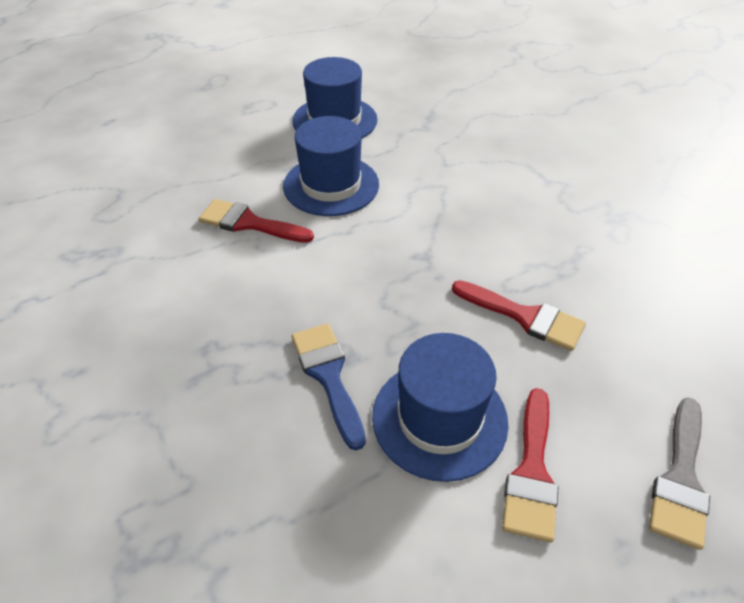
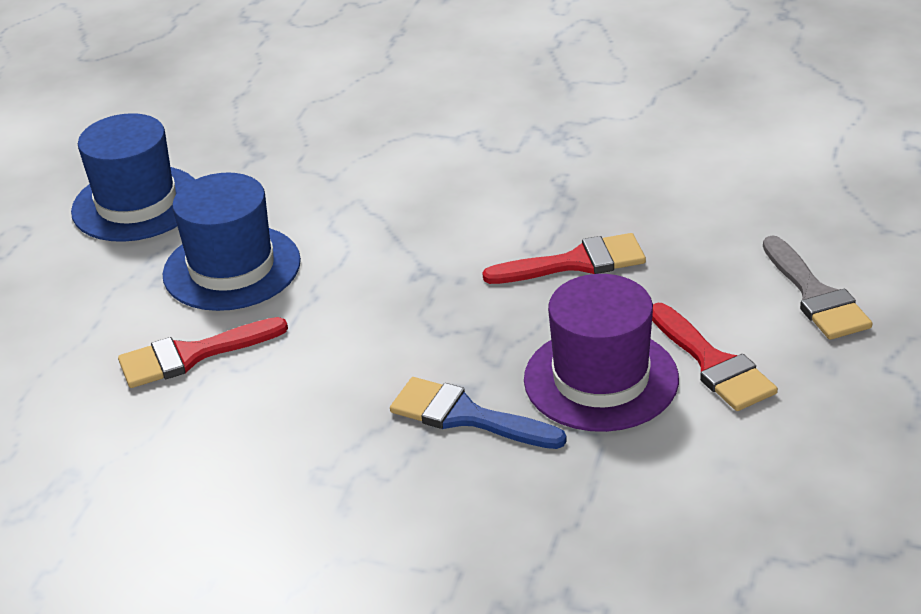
camera: 40 degrees left, 10 degrees down
blue hat [372,333,508,482] -> purple hat [524,274,679,432]

